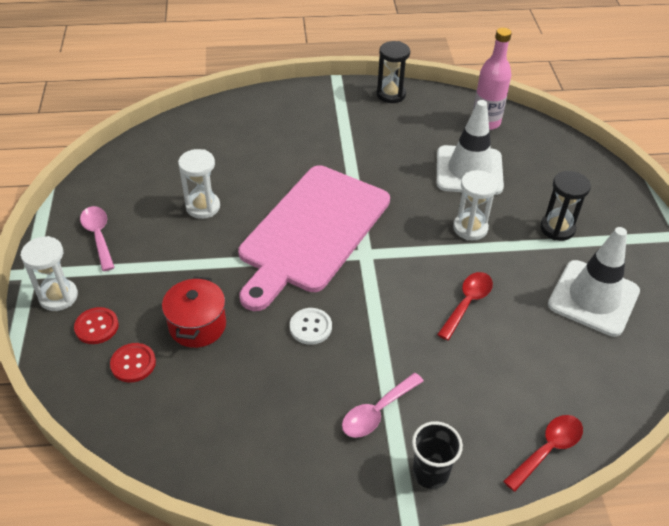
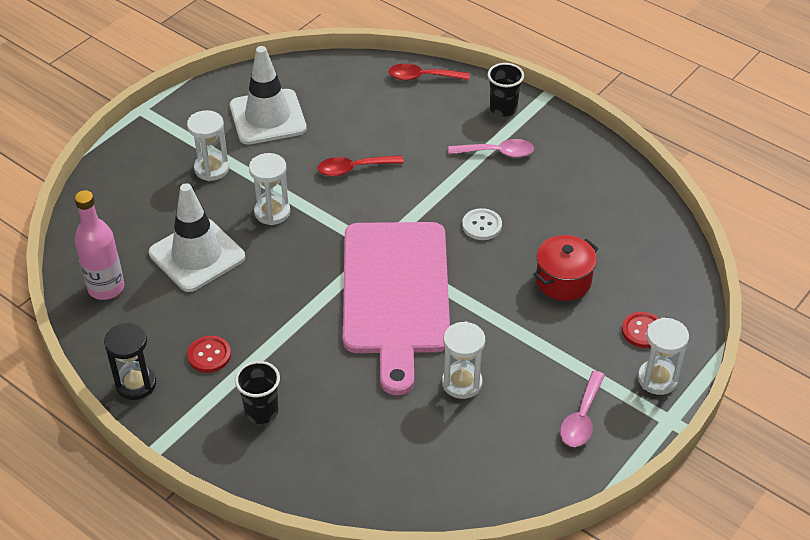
camera: 135 degrees left, 0 degrees up
red button [110,343,156,382] -> red button moved to [187,336,231,373]
pink cutting board [238,165,390,311] -> pink cutting board turned 105 degrees clockwise [343,222,450,395]
black hourglass [540,171,591,241] -> white hourglass [187,110,229,181]
none -> black cup [235,361,280,424]

